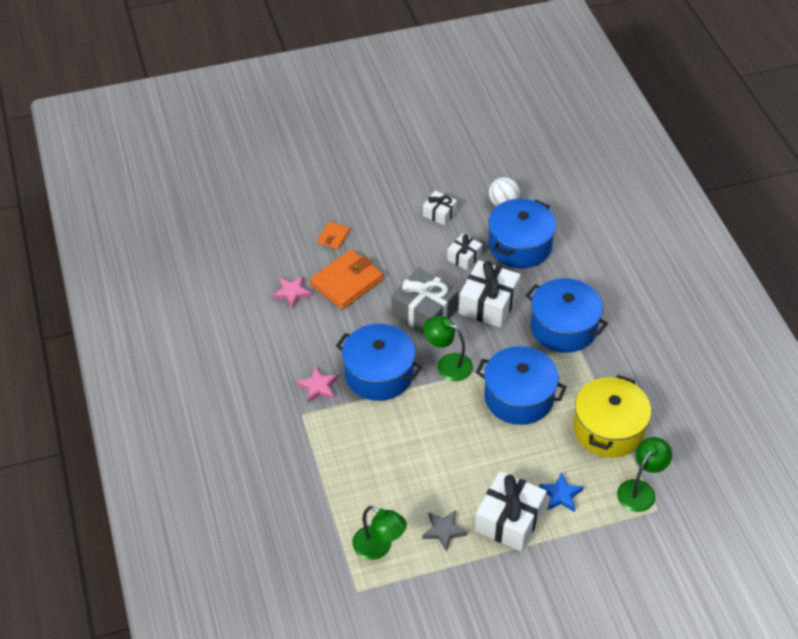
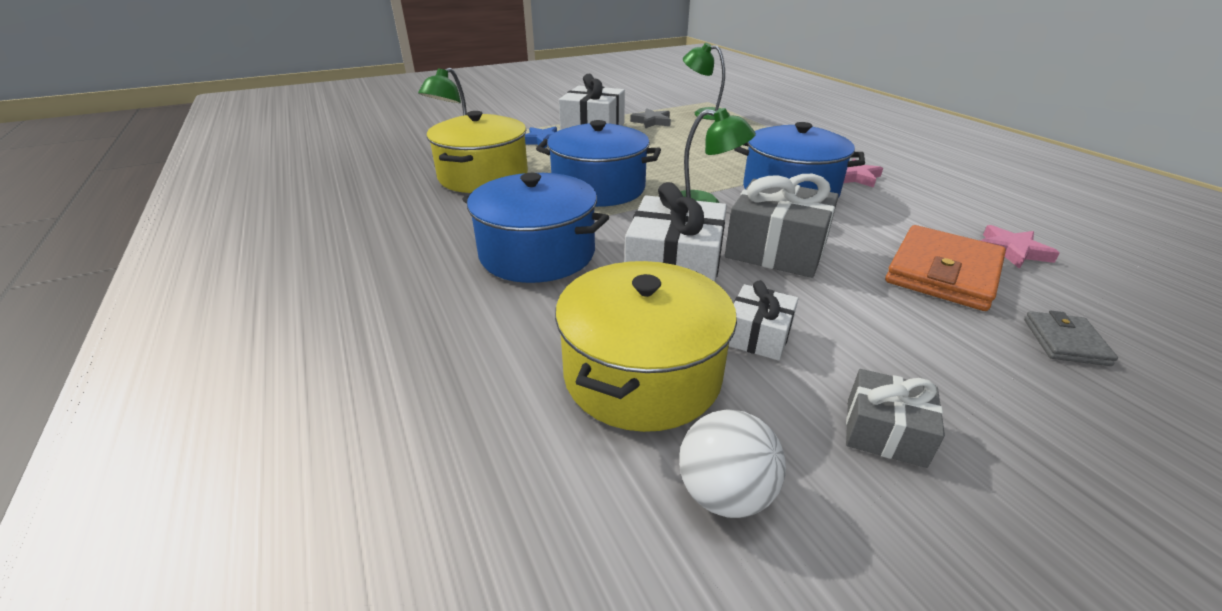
camera: 170 degrees right, 15 degrees down
orange wallet [317,221,350,250] -> grey wallet [1024,310,1118,366]
white gift [423,191,457,226] -> grey gift [846,369,945,468]
blue pot [488,199,556,269] -> yellow pot [555,261,737,432]

